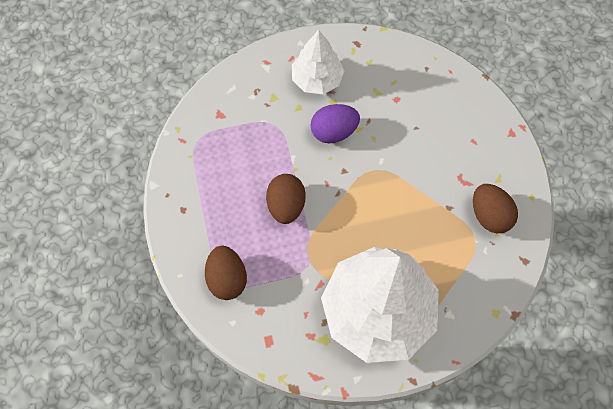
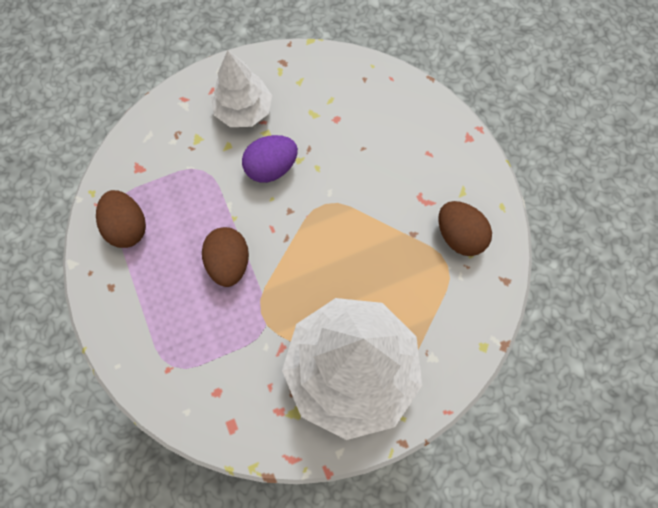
camera: 10 degrees left, 5 degrees up
brown egg [205,246,247,300] -> brown egg moved to [96,190,146,248]

